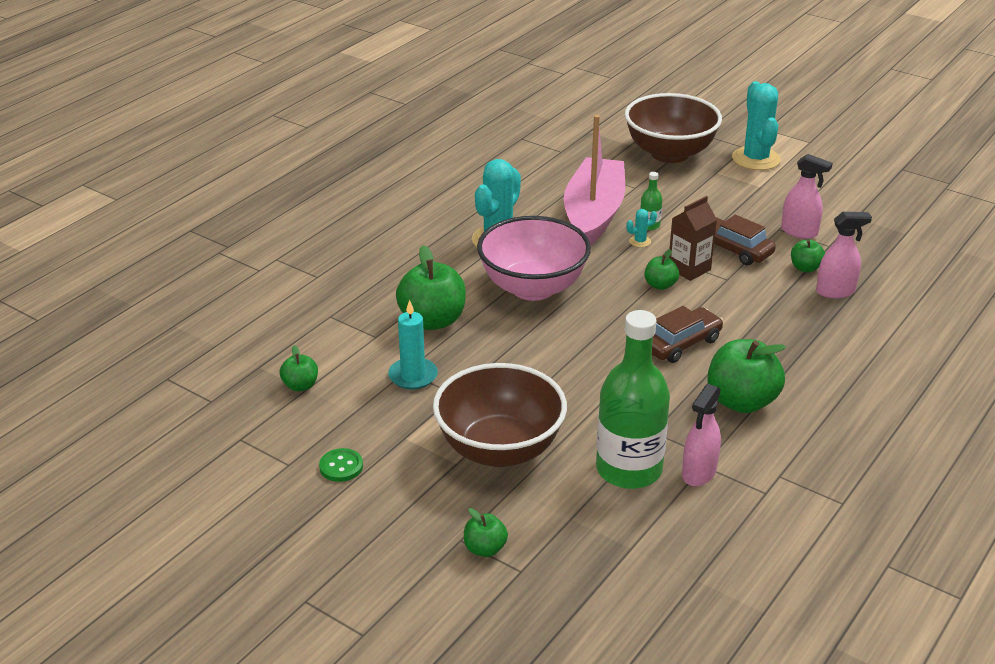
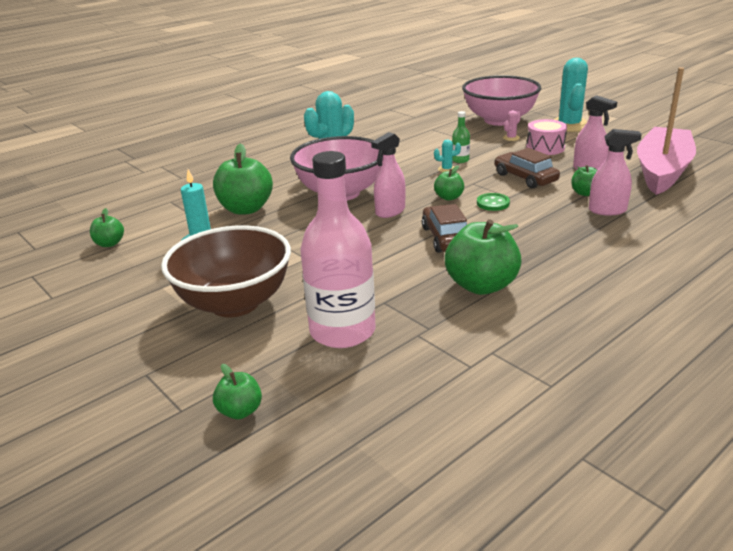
camera: 15 degrees right, 5 degrees down
green button [319,448,363,482] -> green button moved to [477,193,510,211]
green apple [464,508,508,557] -> green apple moved to [213,364,262,419]
pink boat [564,115,625,245] -> pink boat moved to [637,67,696,195]
green bottle [596,310,670,489] -> pink bottle [300,151,375,348]
brown bowl [625,93,722,163] -> pink bowl [462,75,541,126]
brown car [652,306,724,363] -> brown car turned 75 degrees counterclockwise [422,204,467,253]
brown carton [669,196,717,281] -> none
pink spray bottle [682,384,721,486] -> pink spray bottle moved to [371,132,406,218]
none -> pink cactus [503,110,521,141]
none -> pink drum [526,119,567,155]

